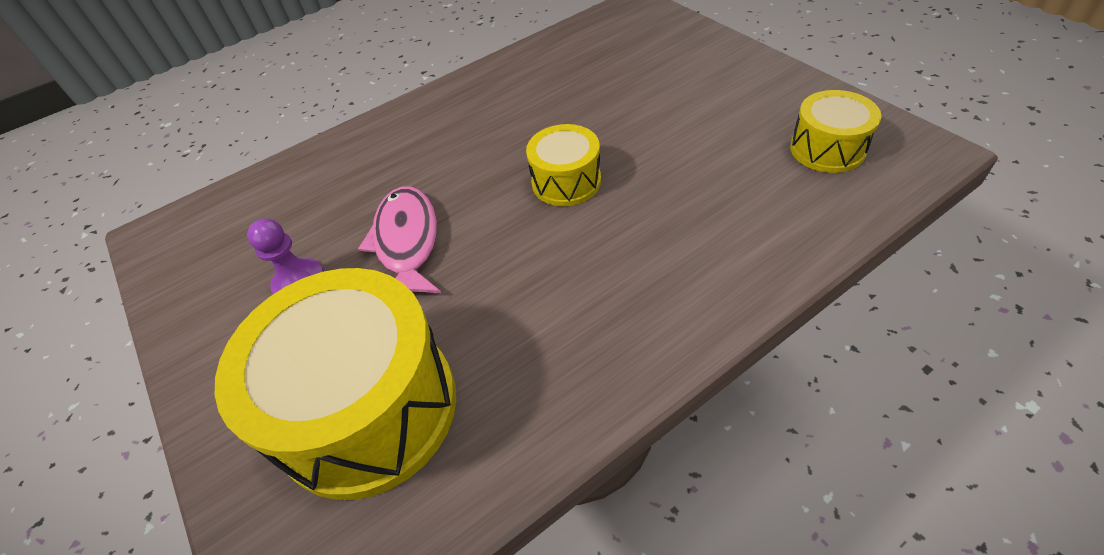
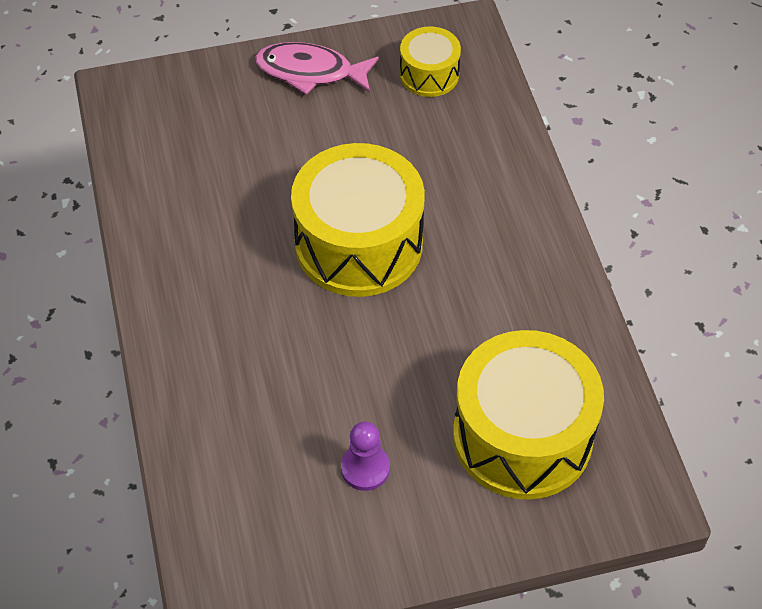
camera: 75 degrees left, 5 degrees up
pink fish [358,186,441,293] -> pink fish moved to [255,42,379,95]
yellow drum [526,124,601,206] -> yellow drum [291,143,425,297], size x1.97

